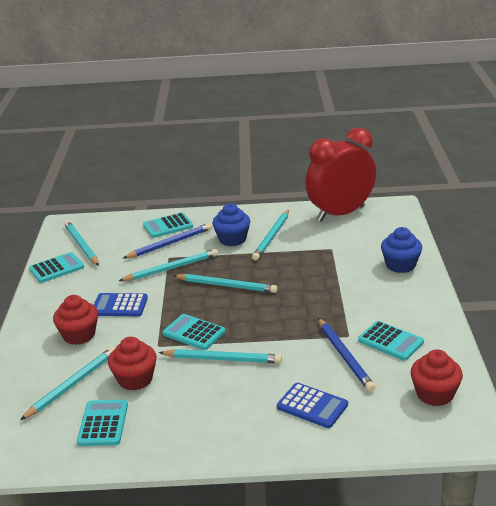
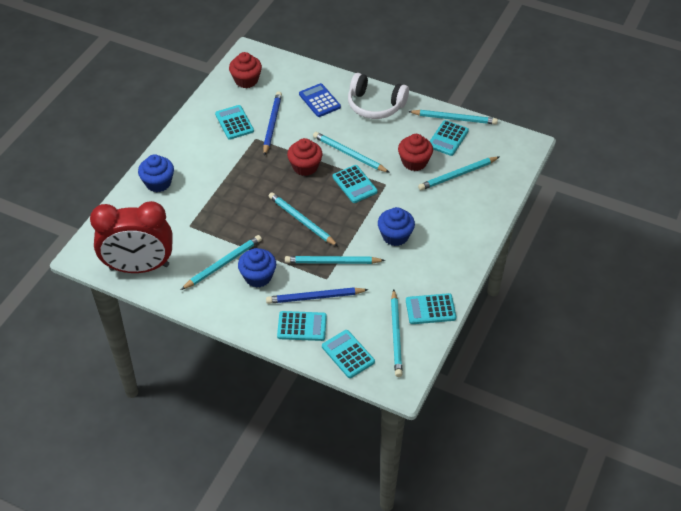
camera: 155 degrees left, 20 degrees up
red cupcake [53,295,98,345] -> red cupcake moved to [287,138,323,176]
blue calculator [94,293,148,316] -> blue cupcake [378,207,415,246]
none -> turquoise calculator [322,330,375,378]
none -> white headphones [348,73,409,119]
none -> turquoise pencil [408,110,498,124]

